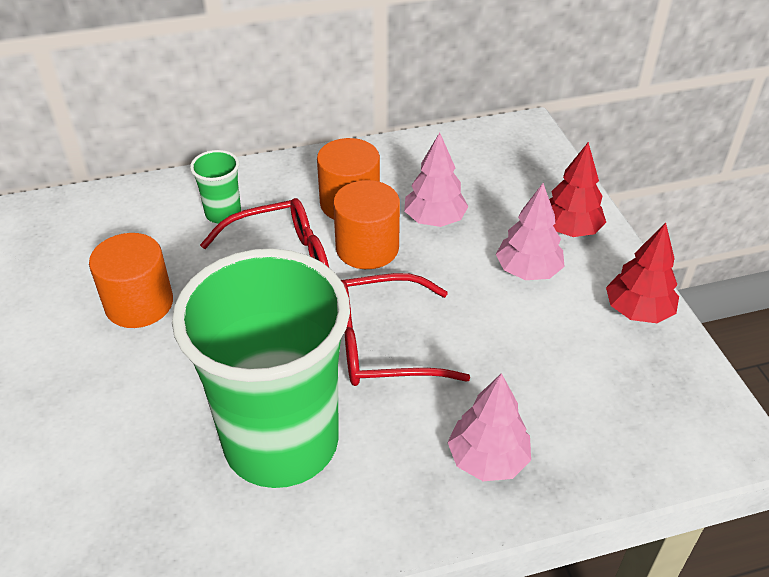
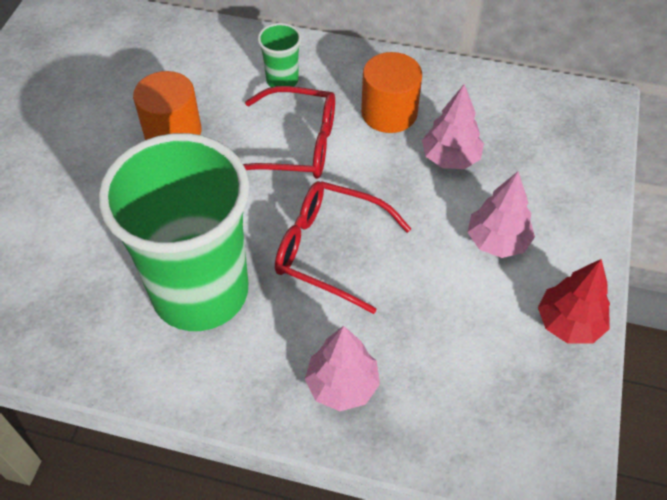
camera: 30 degrees right, 10 degrees up
orange cylinder [333,180,400,269] -> none
red tree [549,142,606,237] -> none

